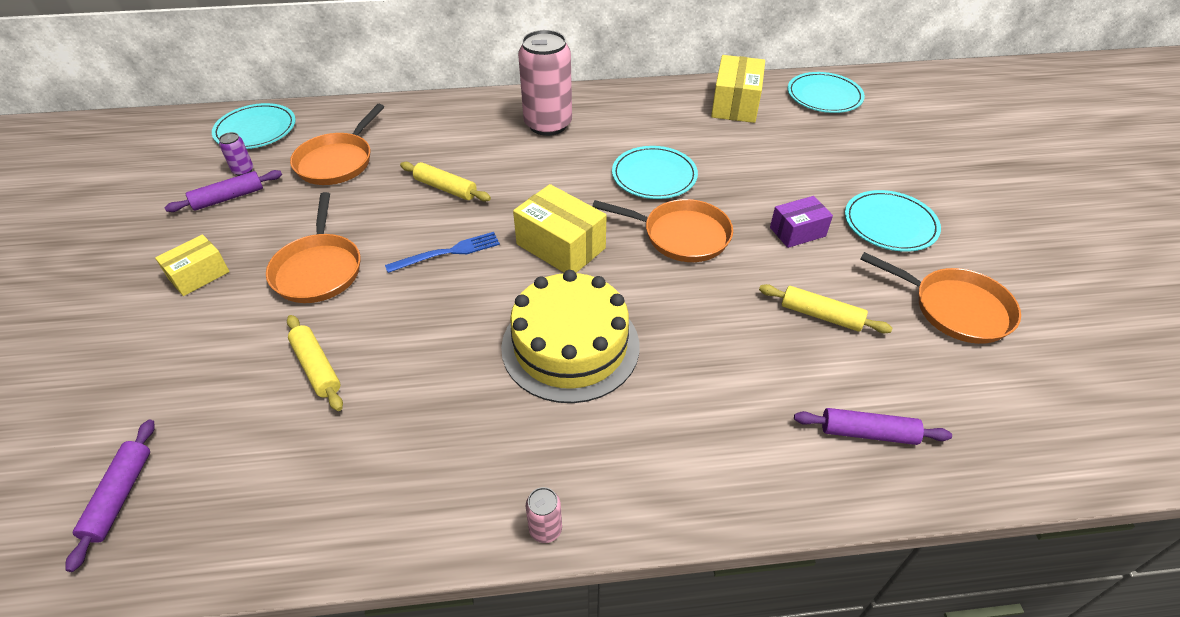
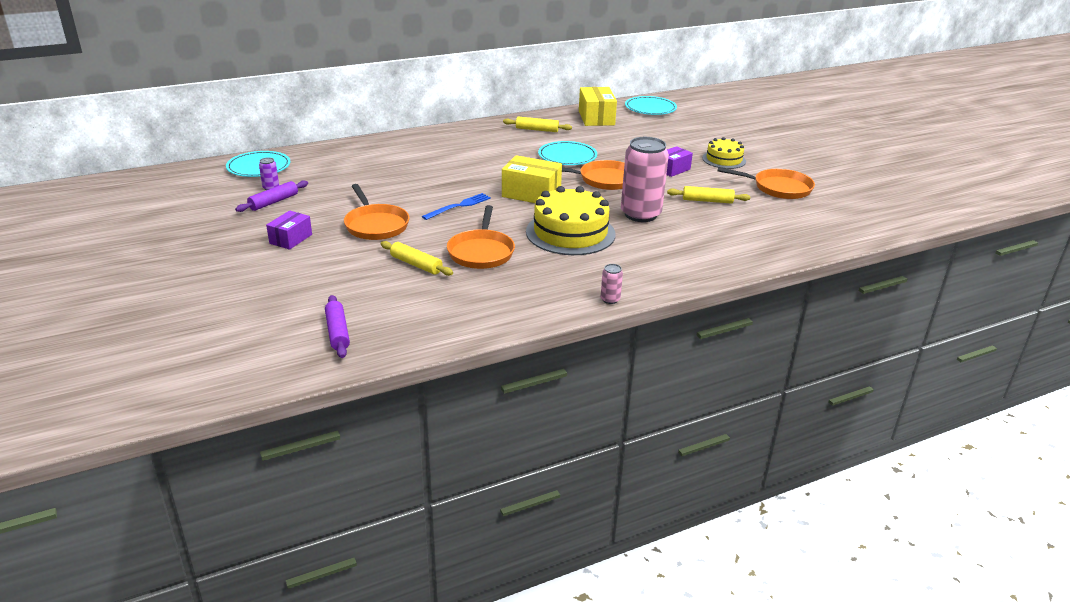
camera: 20 degrees left, 15 degrees down
yellow box [155,234,230,296] -> purple box [266,211,312,250]
orange pan [290,104,384,185] -> orange pan moved to [447,205,515,269]
yellow rolling pin [400,162,491,201] -> yellow rolling pin moved to [503,117,572,132]
pink can [518,30,572,136] -> pink can moved to [621,137,669,222]
purple rolling pin [794,408,952,445] -> none
turquoise plate [845,190,941,252] -> yellow cake [702,137,746,169]

